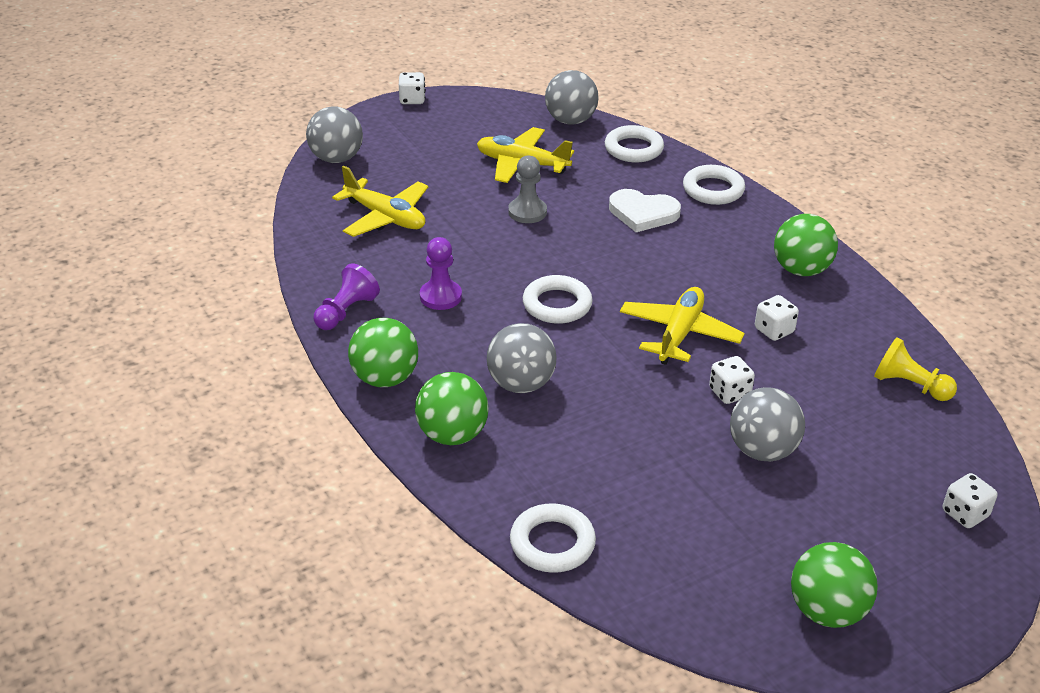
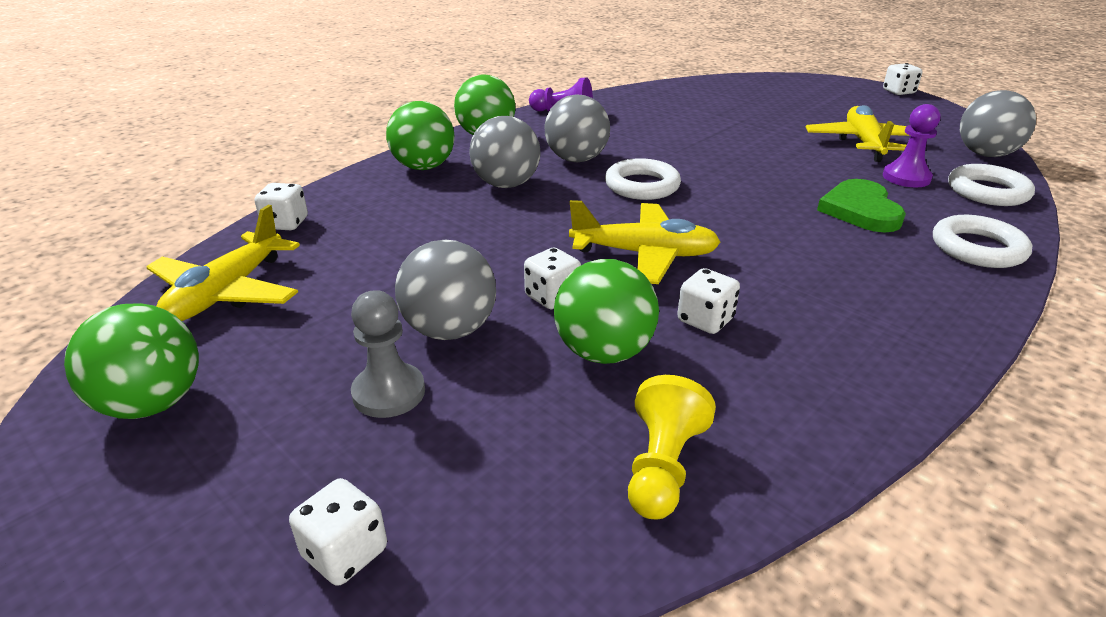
camera: 75 degrees right, 5 degrees down
grey ball [306,106,363,163] -> grey ball moved to [545,94,610,162]
yellow plane [332,165,428,237] -> yellow plane moved to [146,205,300,321]
purple pawn [420,237,462,310] -> purple pawn moved to [883,104,940,187]
grey pawn [508,155,547,223] -> grey pawn moved to [351,290,425,418]
white ring [510,503,596,573] -> white dice [255,183,308,230]
white heart [609,189,681,232] -> green heart [817,179,906,232]
green ball [774,214,838,276] -> green ball moved to [554,259,659,364]

